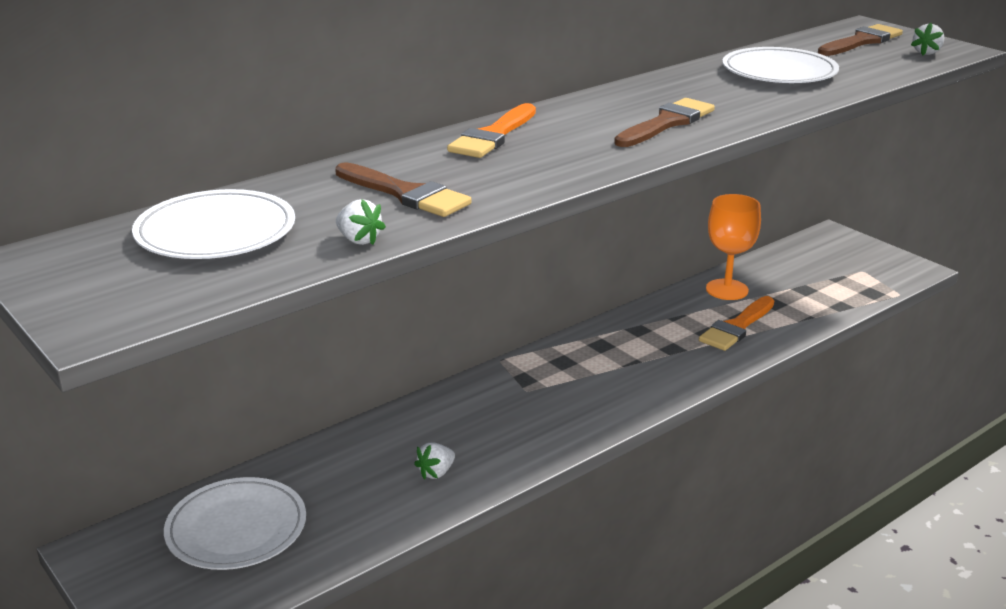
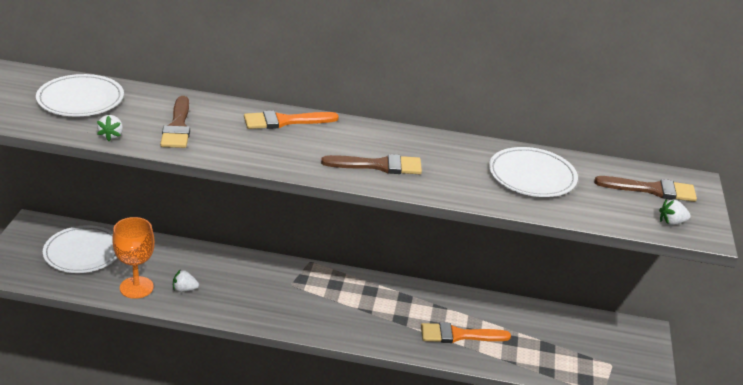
camera: 45 degrees right, 5 degrees up
orange goblet [706,194,761,300] -> orange goblet moved to [112,217,155,299]

